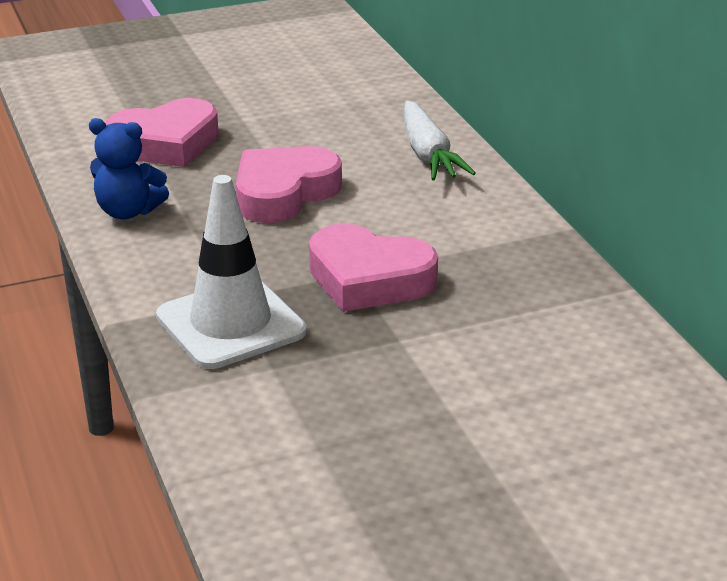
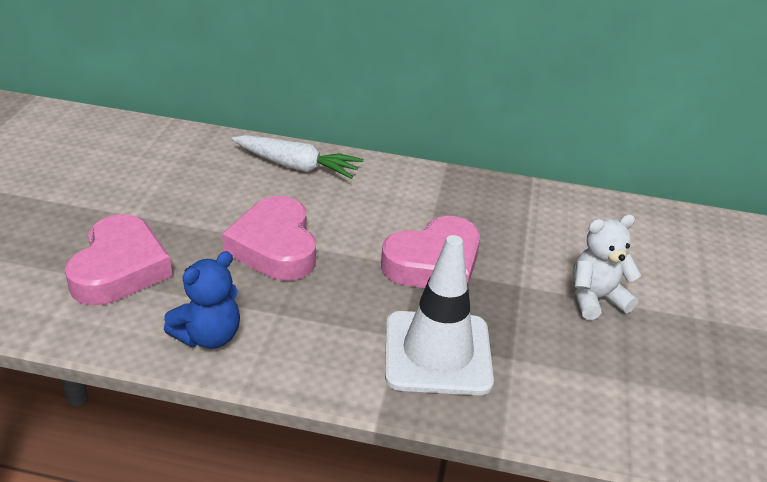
camera: 60 degrees left, 5 degrees up
none -> white teddy bear [573,214,641,320]

